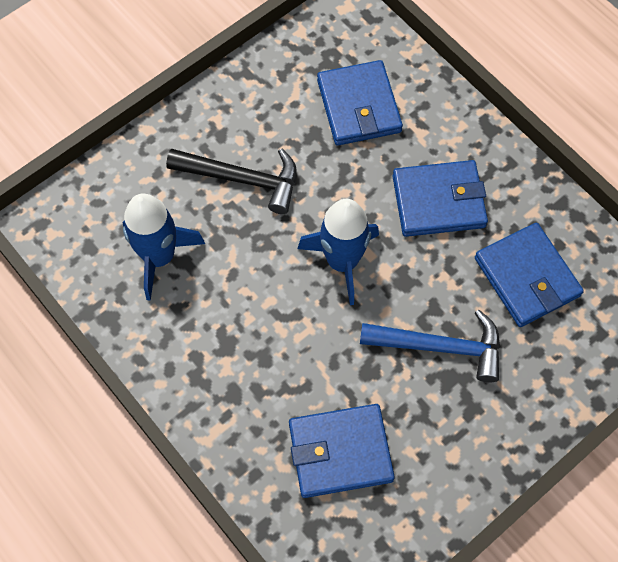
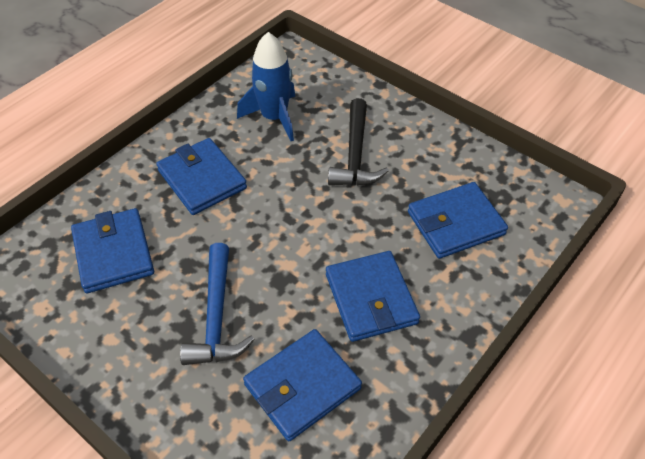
camera: 80 degrees right, 15 degrees down
blue rocket [297,199,379,305] -> none
none -> blue wallet [156,138,247,215]

